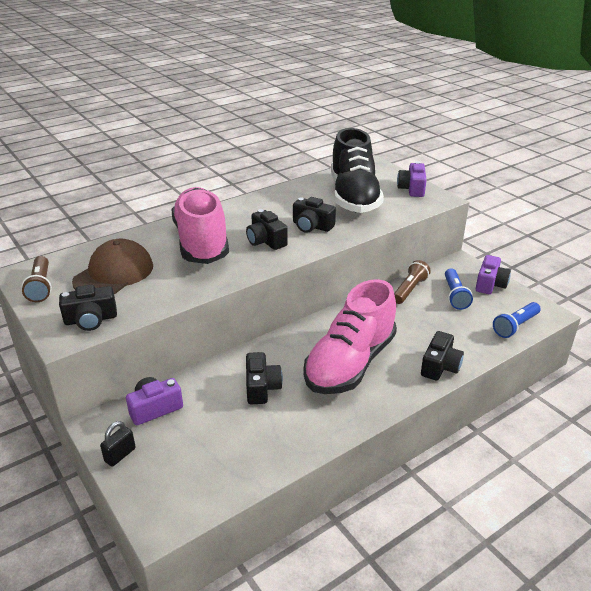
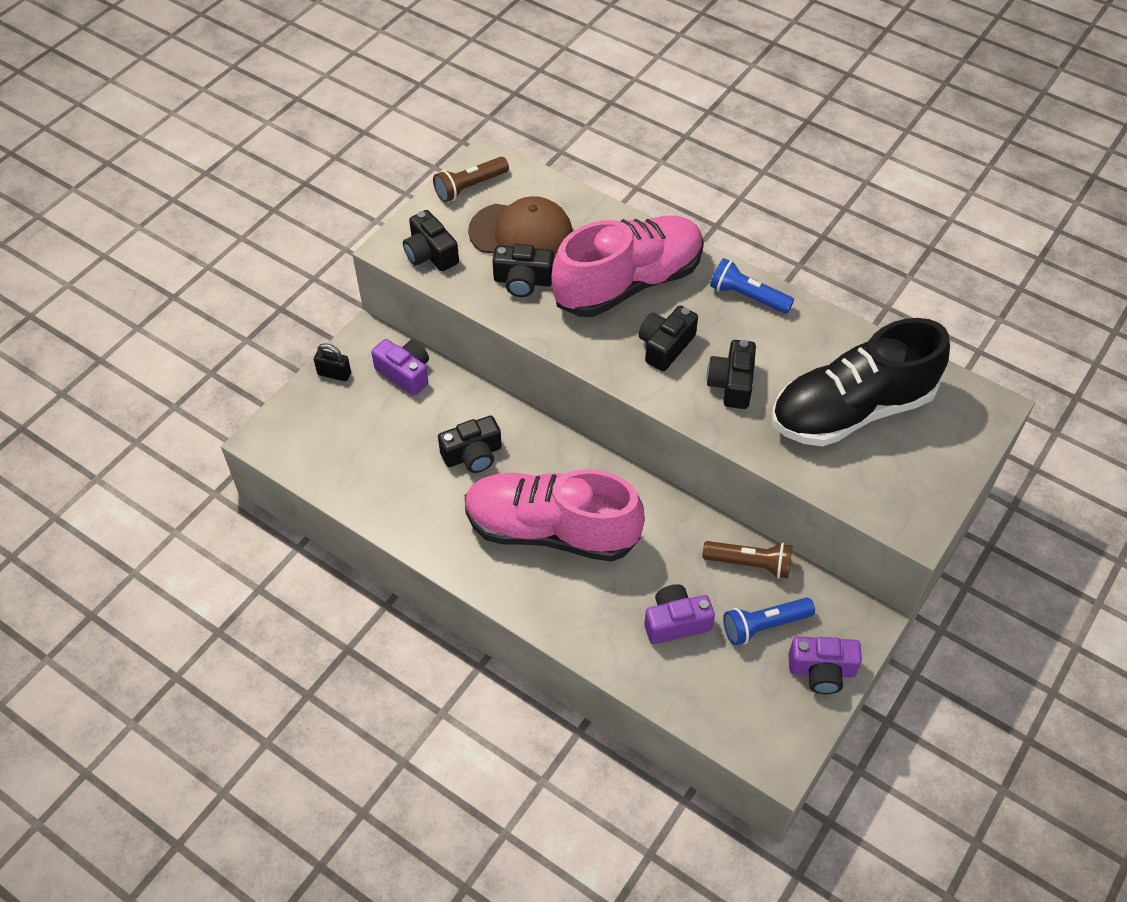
camera: 70 degrees right, 20 degrees up
purple camera [397,161,427,197] -> purple camera moved to [644,584,715,644]
black camera [421,331,464,380] -> black camera moved to [492,244,554,297]
blue flashlight [493,302,541,338] -> blue flashlight moved to [710,258,794,314]

